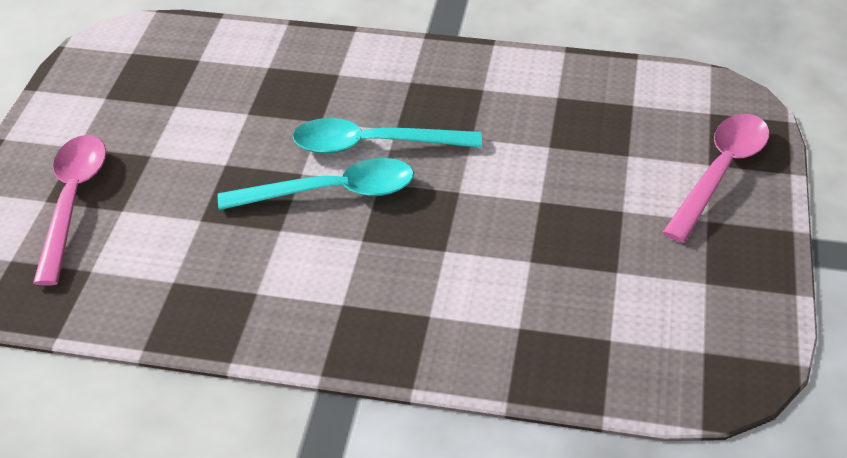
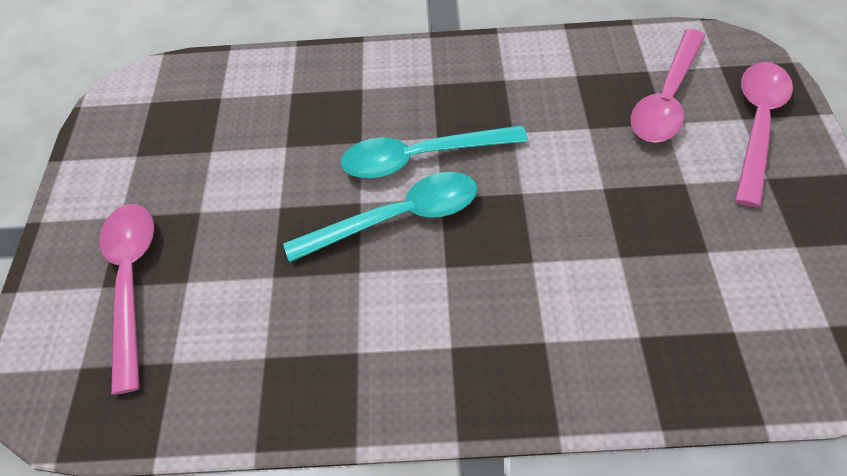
camera: 10 degrees left, 10 degrees up
none -> pink spoon [631,29,706,143]

